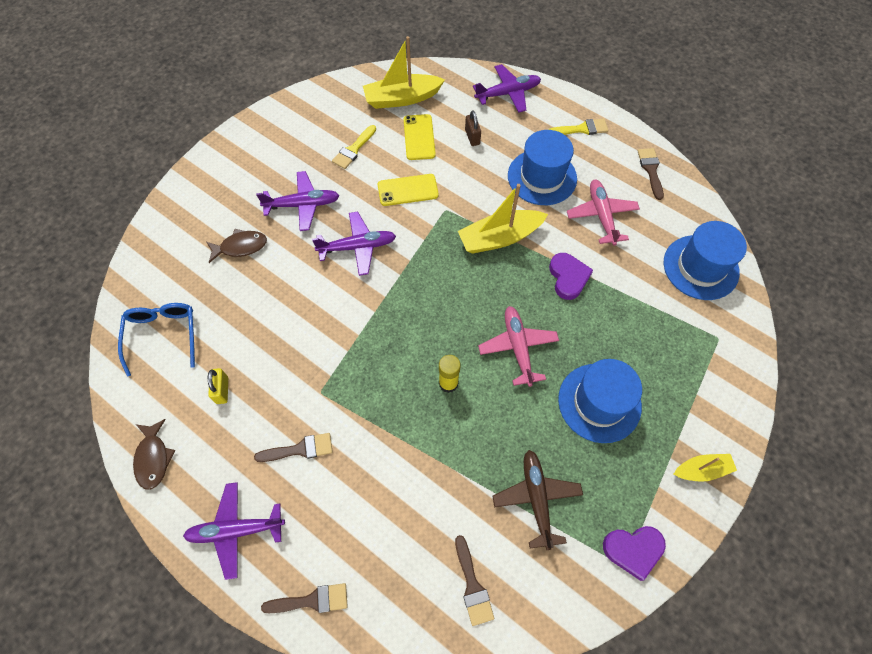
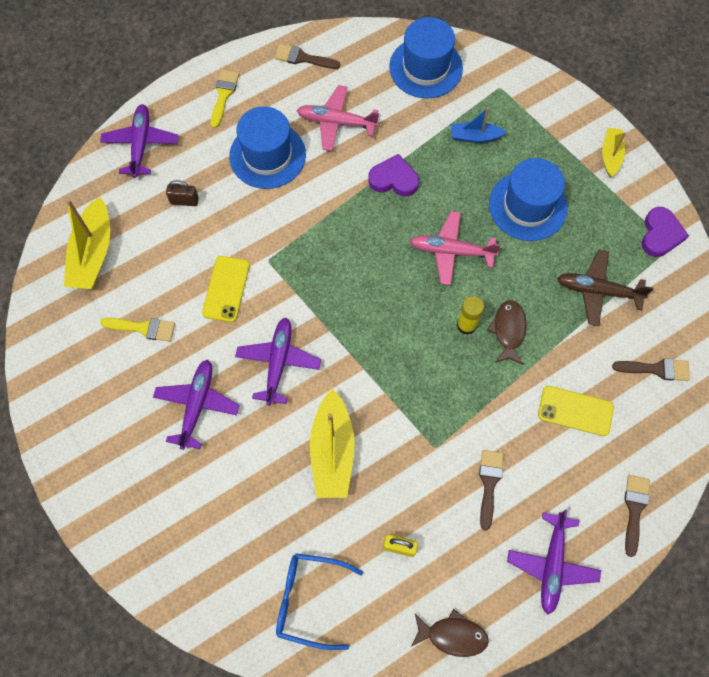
camera: 70 degrees left, 5 degrees up
brown fish [206,229,267,263] -> brown fish moved to [487,300,527,365]
yellow brush [332,125,376,169] -> yellow brush turned 45 degrees counterclockwise [100,318,175,342]
yellow phone [404,114,436,160] -> yellow phone moved to [538,386,614,436]
yellow boat [458,184,548,254] -> yellow boat moved to [310,388,355,498]
none -> blue boat [451,108,506,143]

